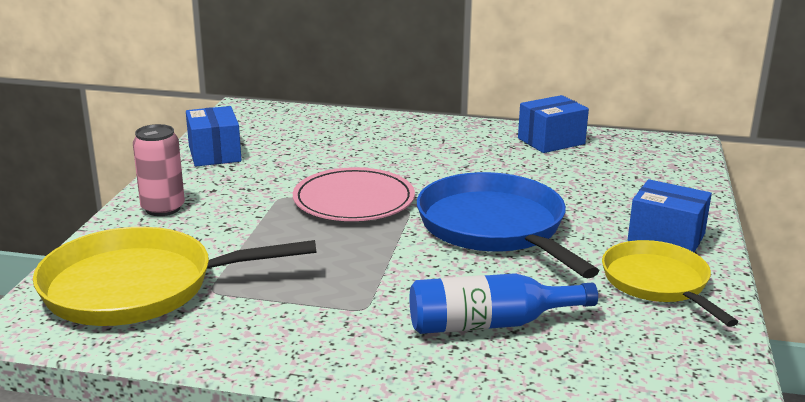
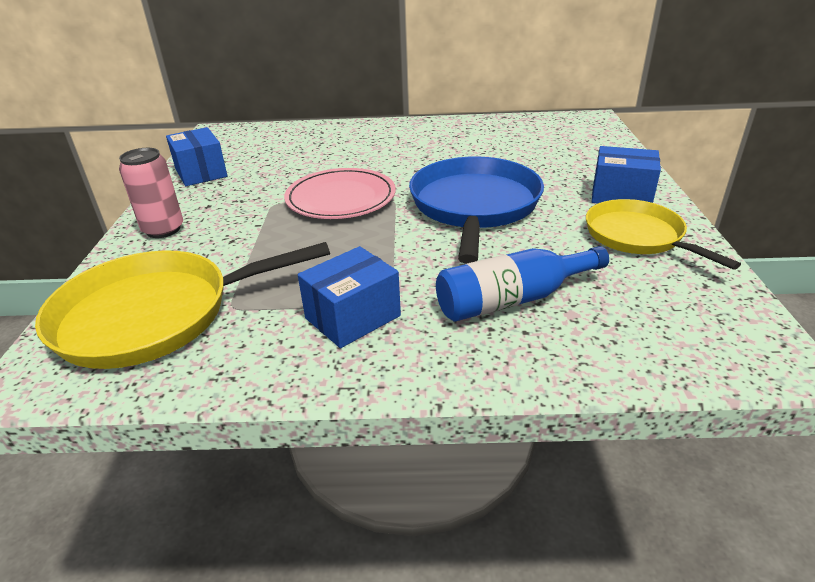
camera: 10 degrees left, 10 degrees up
blue pan [417,172,599,278] -> blue pan turned 45 degrees clockwise [409,156,544,264]
blue box [518,95,589,153] -> blue box moved to [298,246,401,348]

